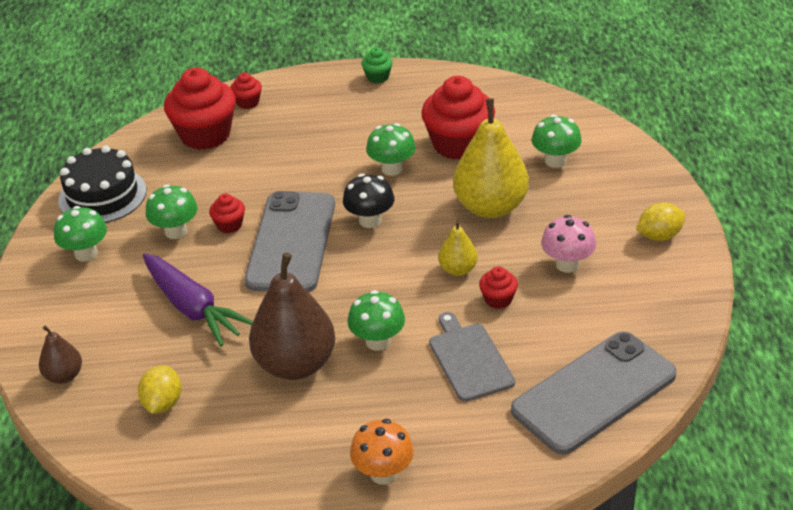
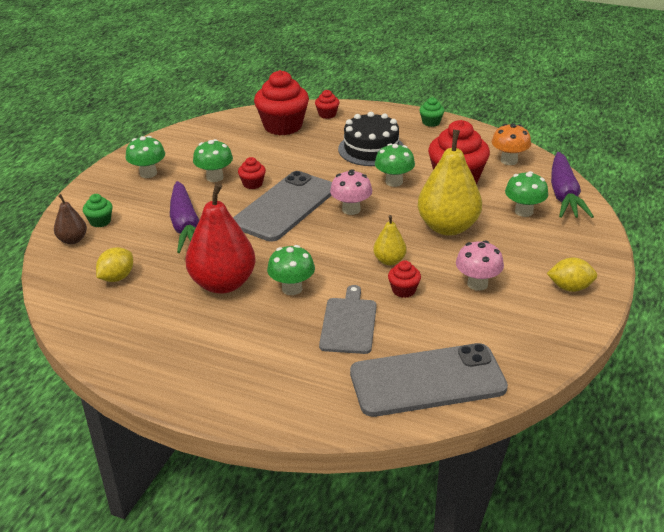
camera: 25 degrees right, 5 degrees down
black cake [58,145,146,223] -> black cake moved to [338,112,403,166]
brown pear [249,253,335,380] -> red pear [186,183,256,294]
black mushroom [343,174,395,228] -> pink mushroom [330,169,372,215]
orange mushroom [350,419,414,484] -> orange mushroom moved to [492,123,531,165]
none -> green cupcake [83,194,113,227]
none -> purple carrot [551,152,594,218]

